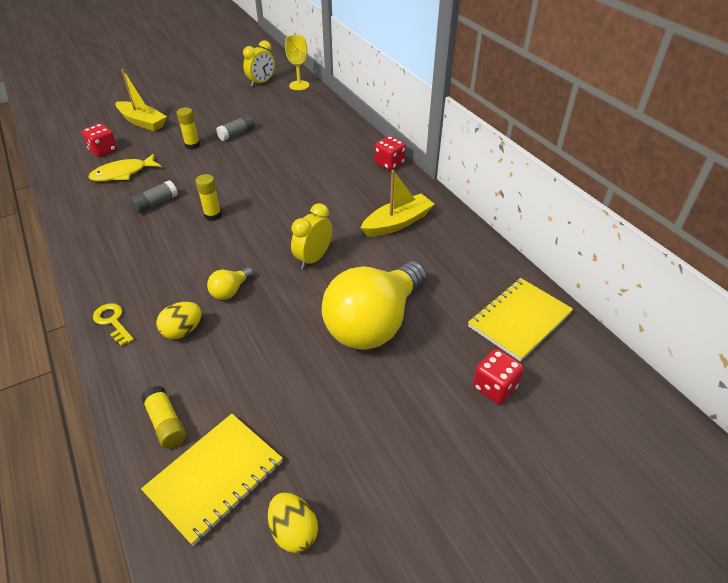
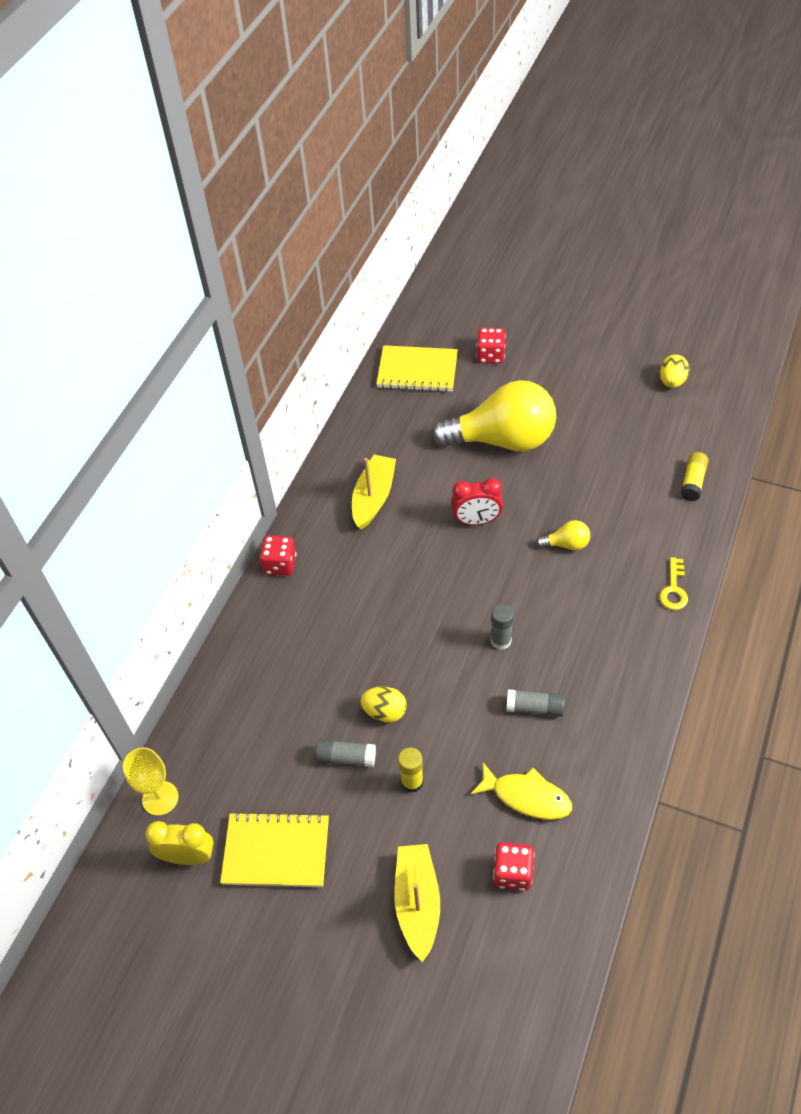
camera: 125 degrees left, 10 degrees up
yellow notebook [141,414,283,546] -> yellow notebook moved to [220,812,329,887]
yellow egg [156,302,202,339] -> yellow egg moved to [360,686,407,723]
yellow glue stick [195,174,222,221] -> grey glue stick [491,604,514,650]
yellow clock [291,203,332,269] -> red clock [451,478,503,525]
yellow boat [361,170,434,237] -> yellow boat turned 90 degrees clockwise [352,455,396,530]

